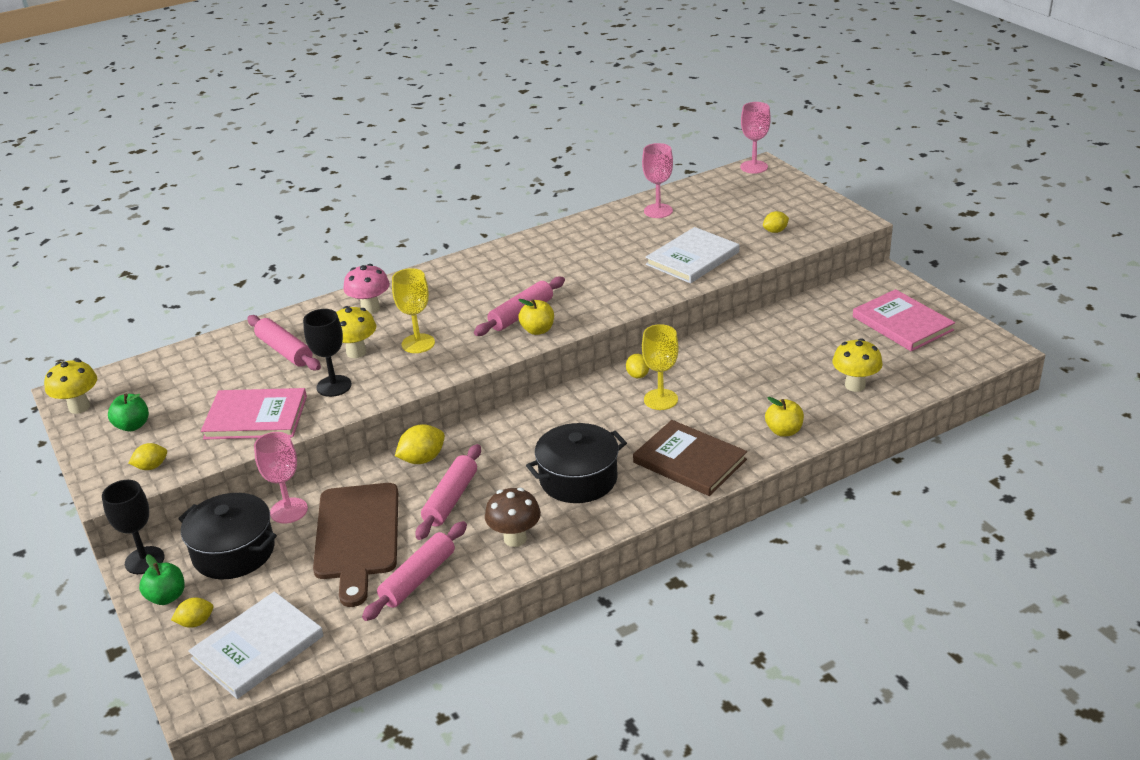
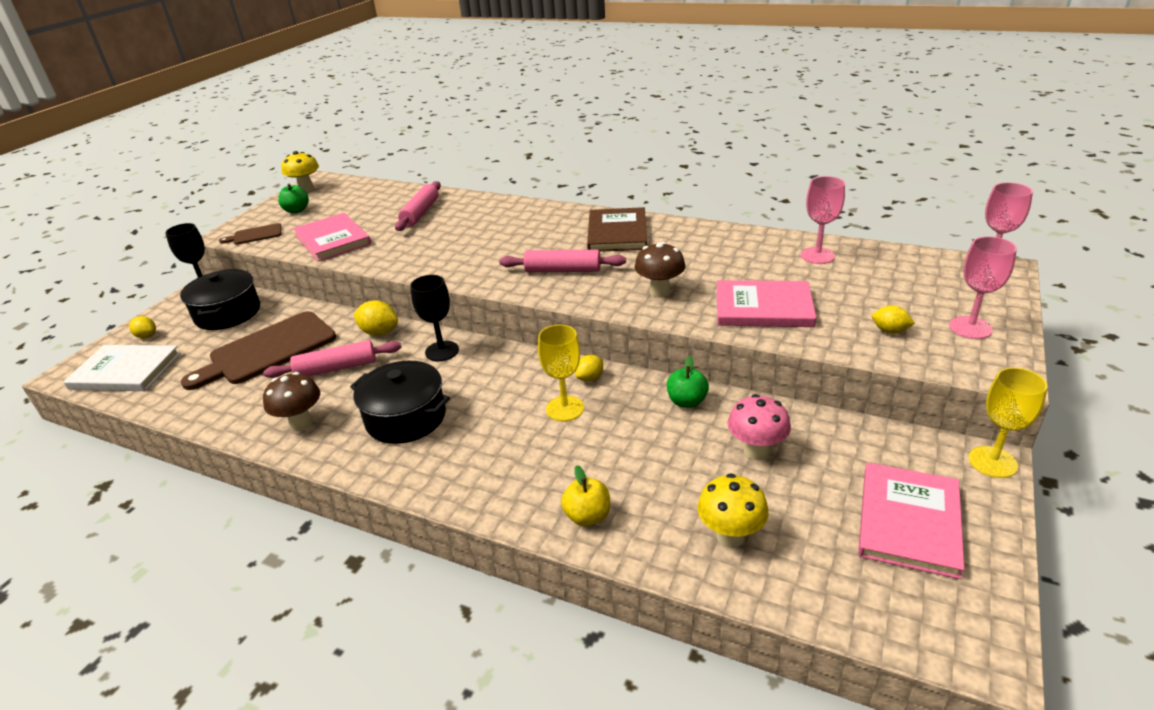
camera: 55 degrees right, 0 degrees up
yellow lemon [129,443,167,470] -> brown cutting board [219,223,282,245]
green apple [139,555,184,605] -> green apple moved to [667,356,709,408]
pink goblet [254,432,308,524] -> pink goblet moved to [949,236,1017,339]
black goblet [303,309,352,397] -> black goblet moved to [410,275,459,361]
yellow mushroom [336,306,376,358] -> none
pink mushroom [343,264,390,314] -> pink mushroom moved to [728,394,791,460]
pink rolling pin [362,521,467,621] -> none
yellow goblet [392,268,435,353] -> yellow goblet moved to [969,367,1048,478]
yellow apple [518,299,554,335] -> none
brown book [633,420,747,496] -> brown book moved to [587,207,647,252]
white book [645,227,739,283] -> pink book [717,280,816,327]
none -> brown mushroom [634,242,685,297]

